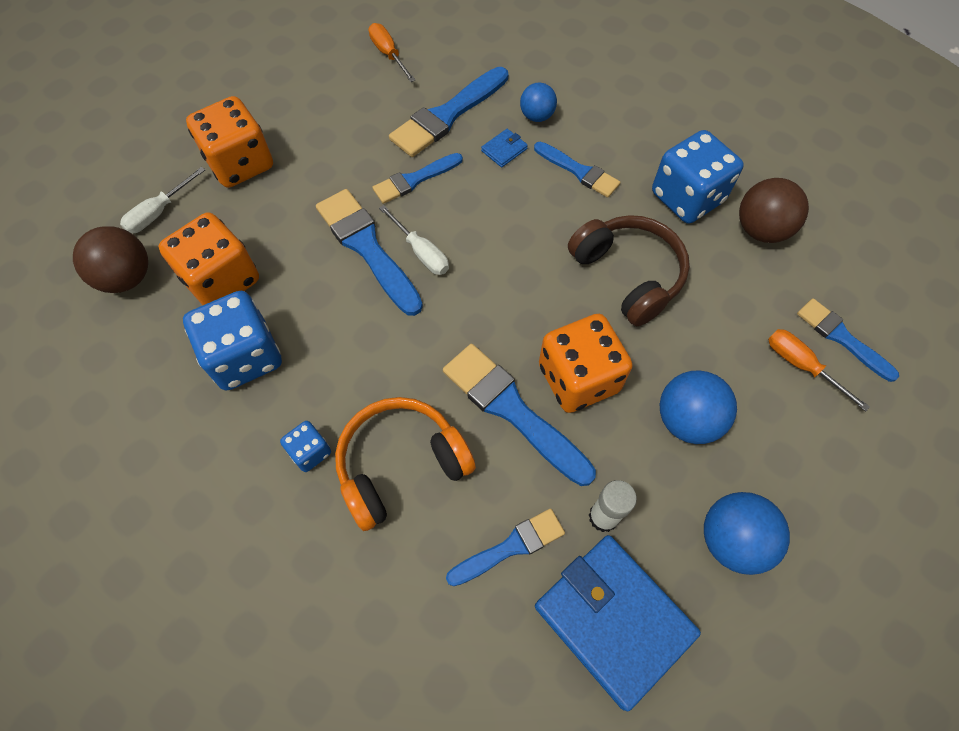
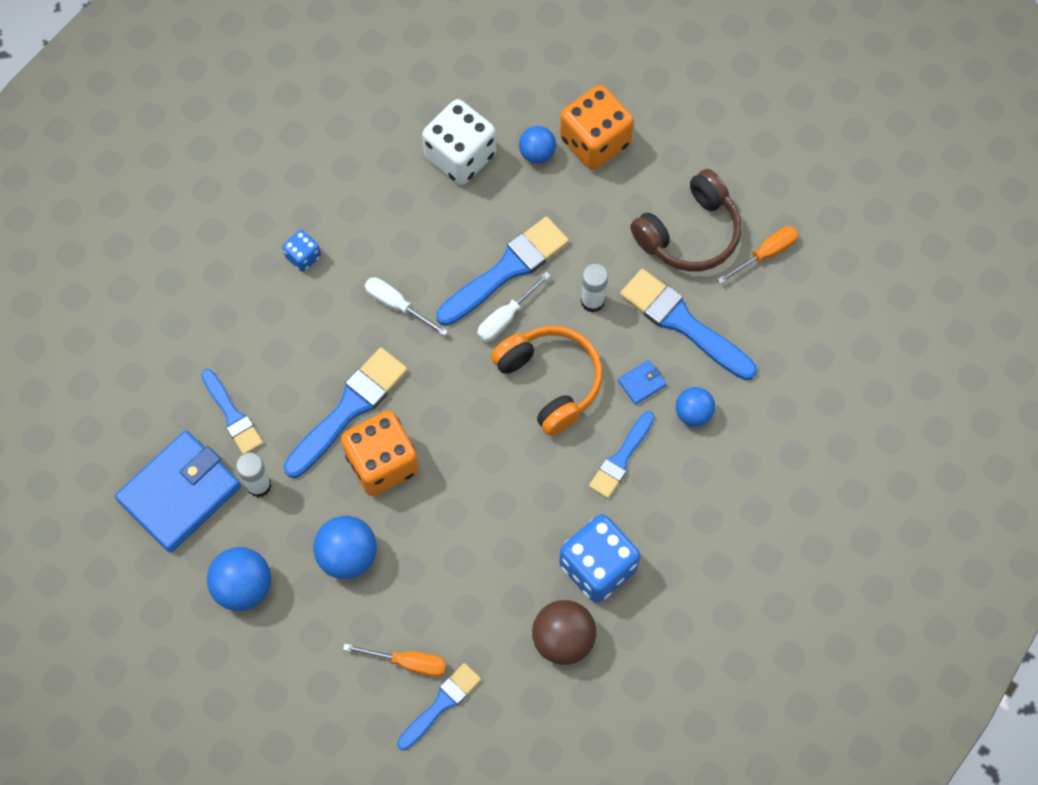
camera: 85 degrees right, 5 degrees up
brown ball [73,226,148,293] -> none
white screwdriver [120,167,205,233] -> white screwdriver moved to [364,277,448,336]
orange dice [158,212,259,305] -> white dice [422,99,496,185]
blue dice [183,291,282,391] -> none
orange headphones [335,397,476,531] -> orange headphones moved to [491,326,603,436]
blue brush [372,153,463,204] -> white glue stick [581,264,608,313]
blue wallet [481,129,528,167] -> blue wallet turned 75 degrees counterclockwise [618,360,667,405]
brown headphones [568,215,690,326] -> brown headphones moved to [630,169,741,272]
orange screwdriver [768,329,870,412] -> orange screwdriver turned 60 degrees clockwise [343,644,447,677]
none -> blue ball [519,126,556,164]

